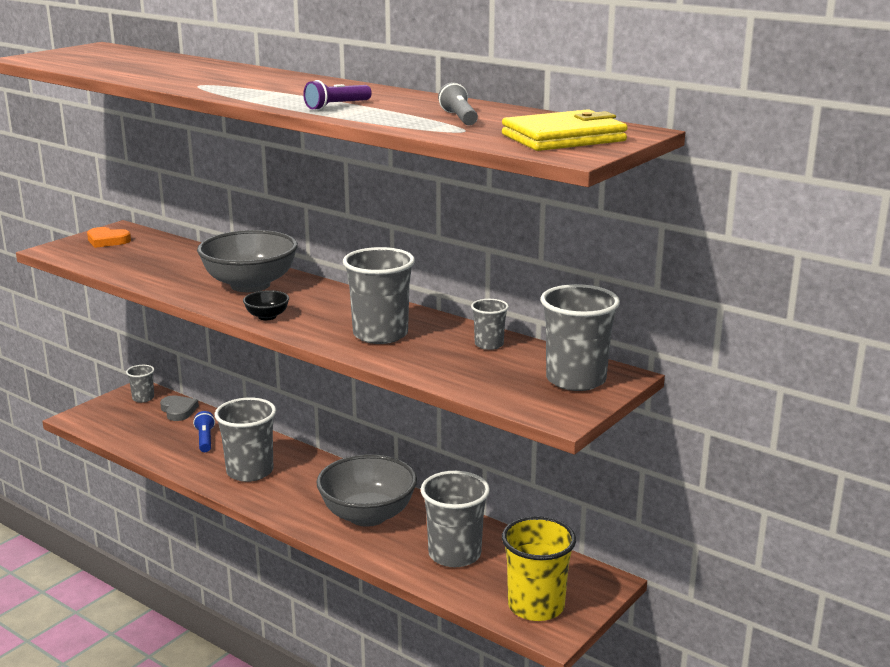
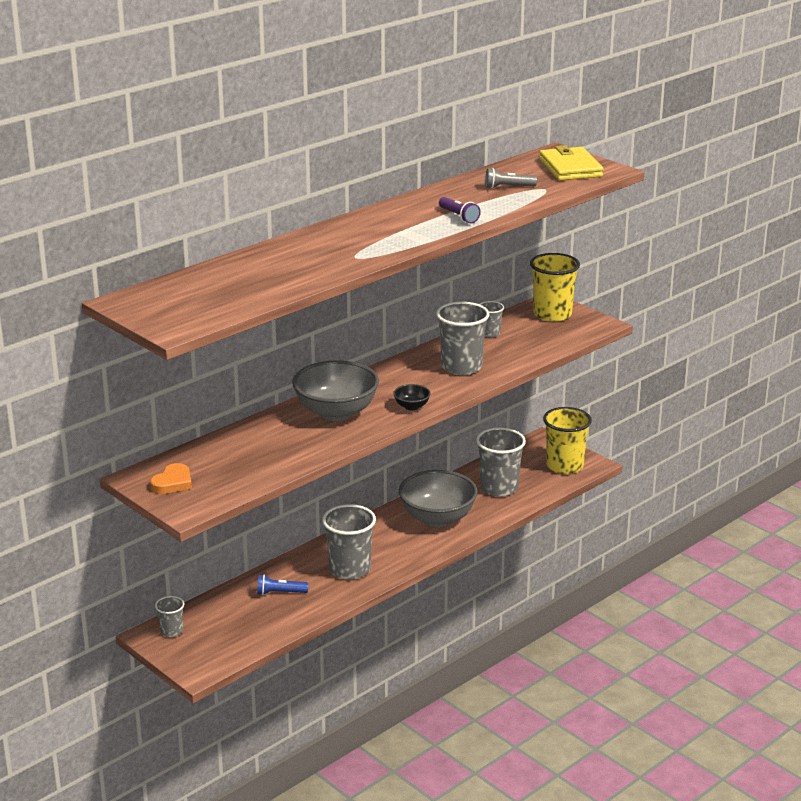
camera: 80 degrees left, 5 degrees up
grey heart [160,395,199,421] -> none
grey cup [541,284,620,391] -> yellow cup [530,253,580,322]

